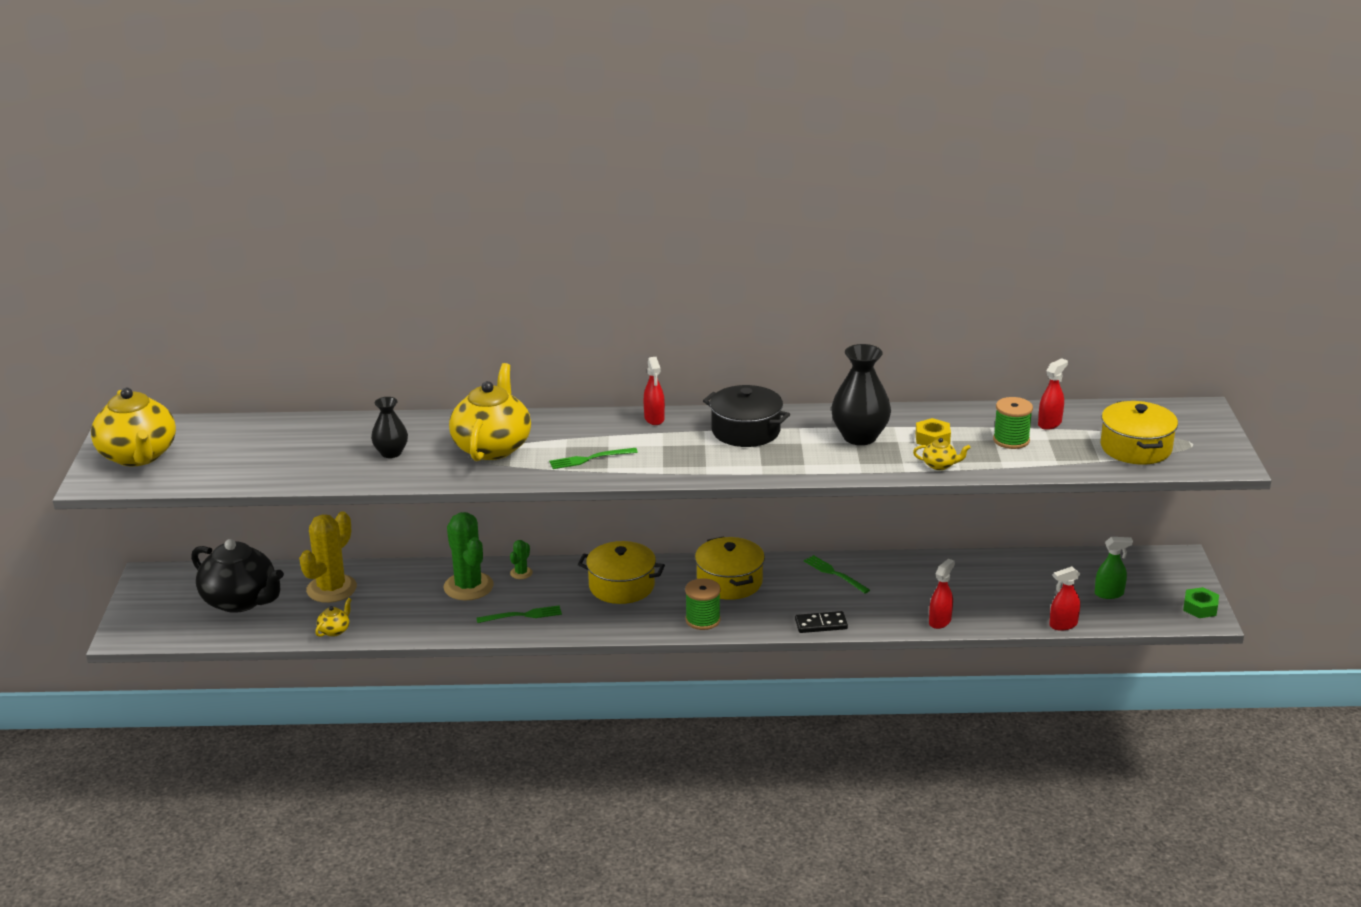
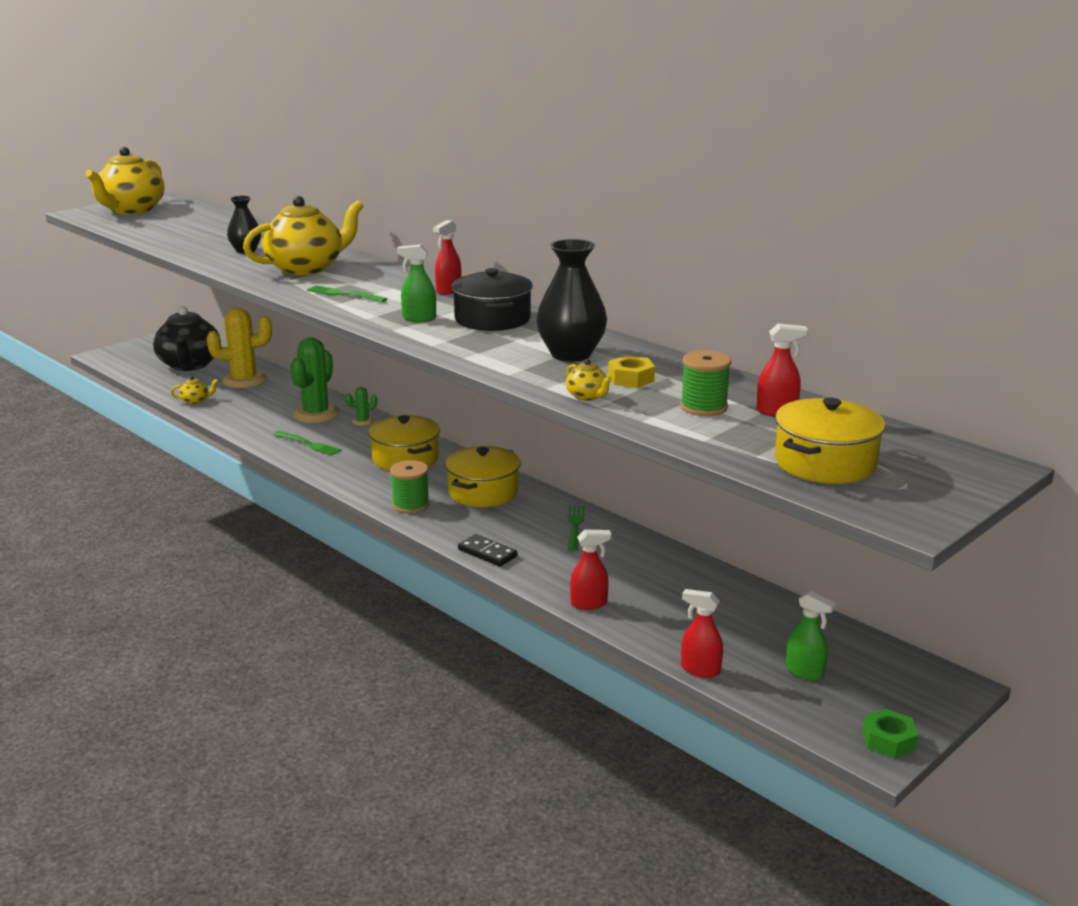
camera: 45 degrees right, 5 degrees down
none -> green spray bottle [397,244,436,322]

